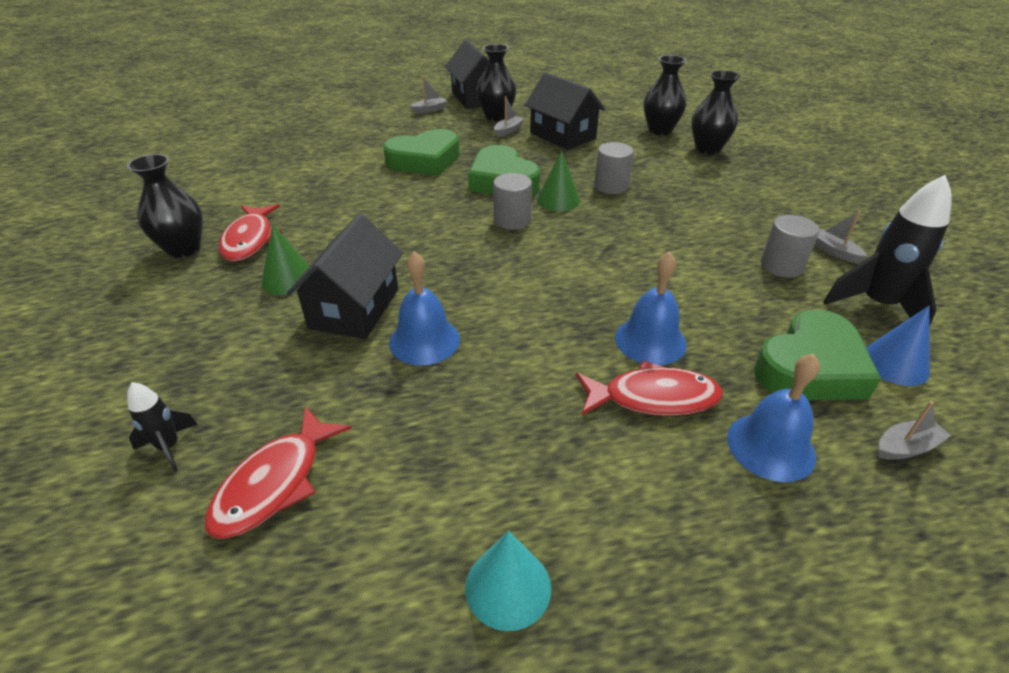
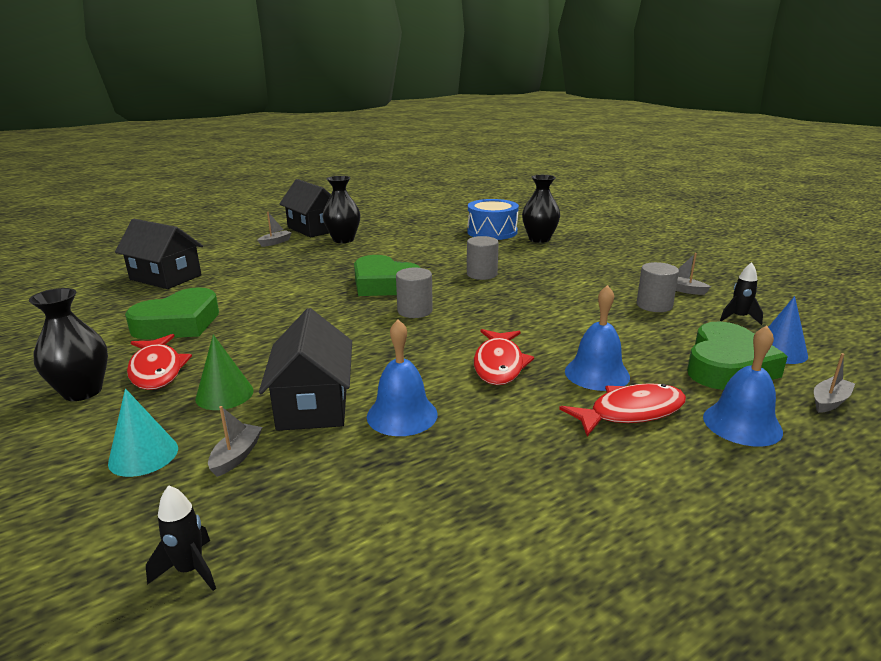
camera: 20 degrees left, 15 degrees down
red fish [205,406,352,539] -> red fish moved to [474,329,534,385]
green heart [383,129,460,176] -> green heart moved to [125,287,219,339]
turquoise cone [465,531,551,631] -> turquoise cone moved to [108,389,178,477]
grey boat [494,96,524,137] -> grey boat moved to [208,406,262,477]
black house [525,72,605,150] -> black house moved to [115,219,203,289]
green cone [537,150,580,211] -> none
black vase [644,55,687,135] -> blue drum [467,199,519,240]
black rocket [823,175,952,325] -> black rocket [720,262,763,325], size x0.51

